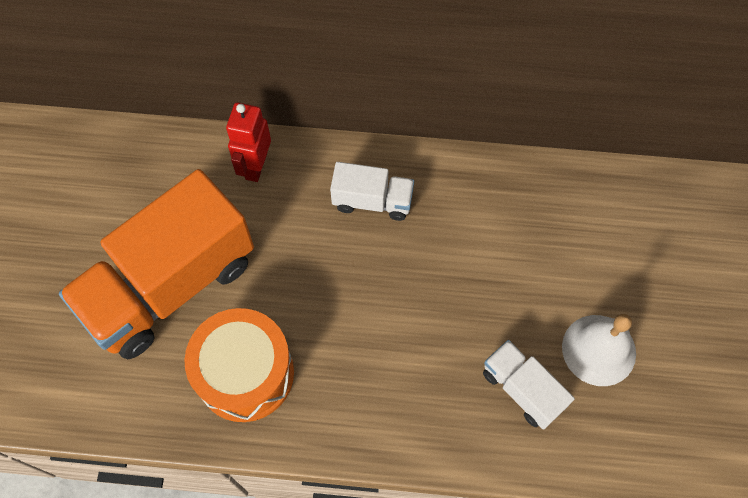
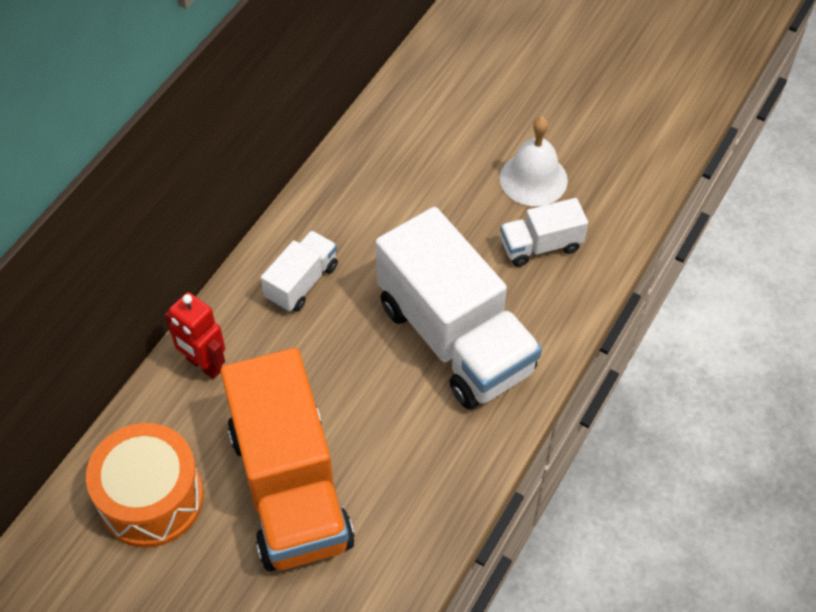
camera: 65 degrees left, 10 degrees down
orange drum [184,308,294,422] -> orange drum moved to [86,423,204,548]
none -> white truck [375,207,542,409]

